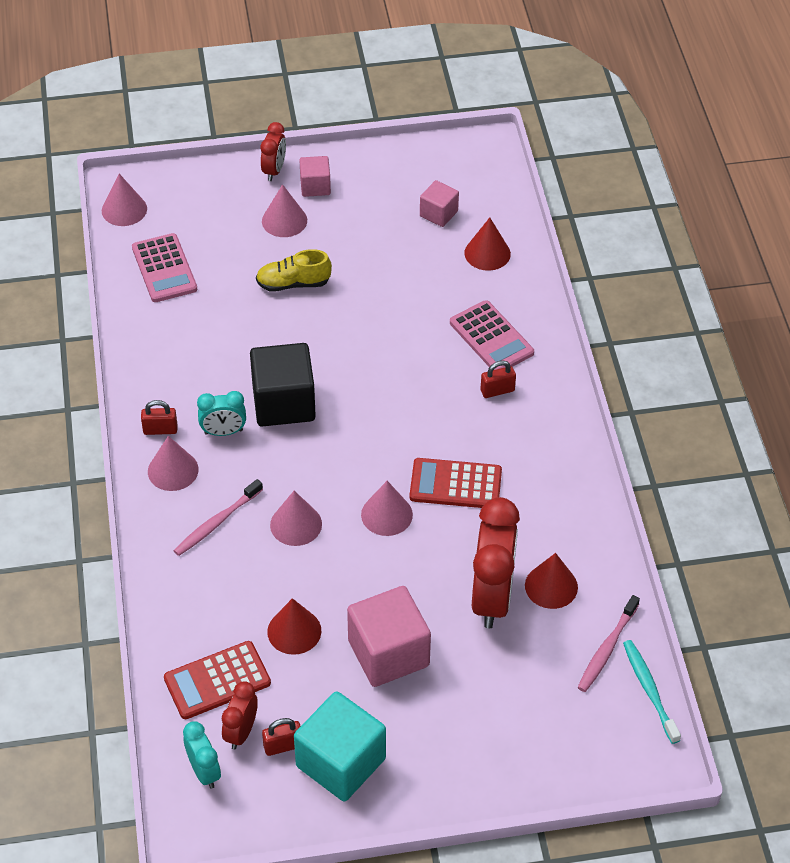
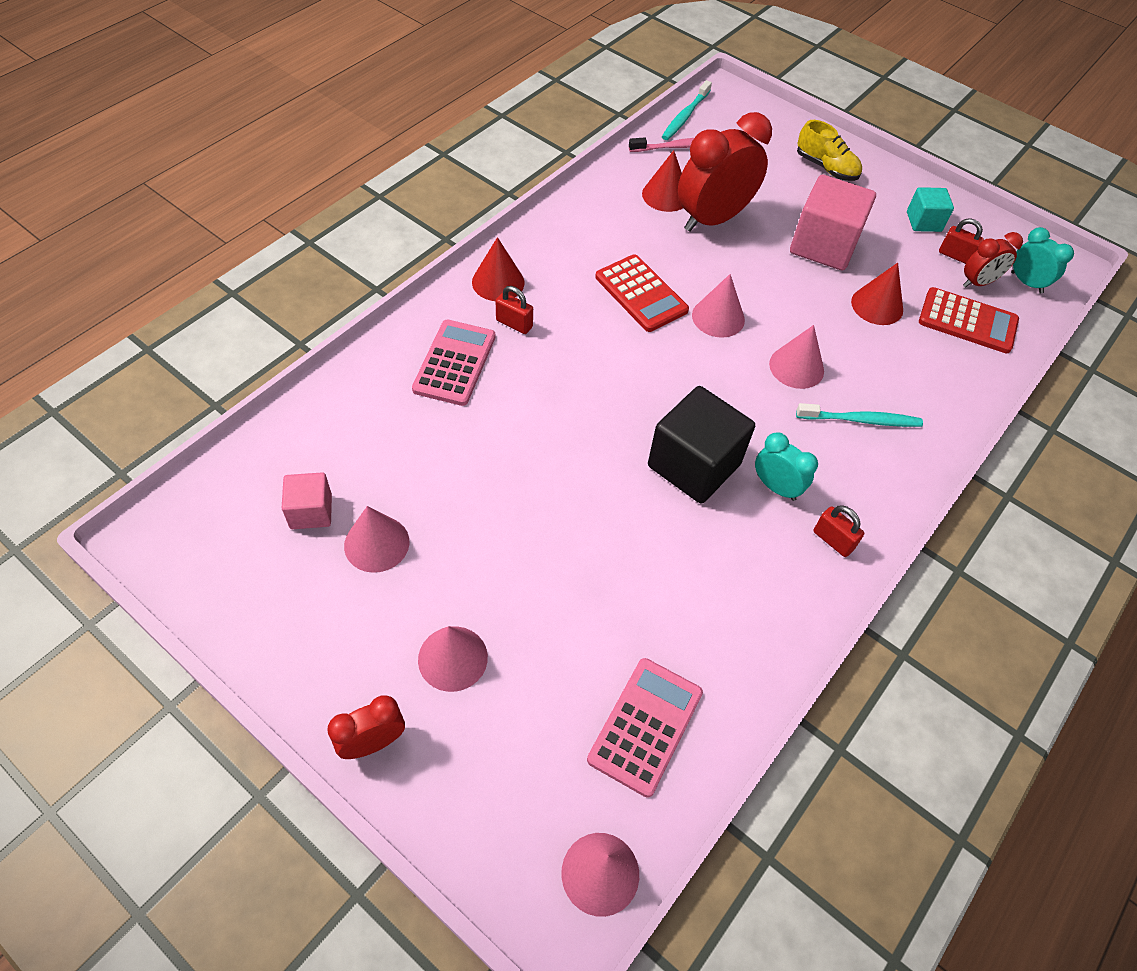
camera: 135 degrees left, 5 degrees up
pink cone [148,436,199,491] -> pink cone moved to [344,506,409,573]
pink toothbrush [173,479,263,556] -> turquoise toothbrush [796,403,923,427]
turquoise clock [183,721,221,789] -> turquoise clock turned 120 degrees clockwise [1011,227,1074,294]
yellow shoe [256,249,332,292] -> yellow shoe moved to [797,120,862,181]
turquoise cube [294,691,386,801] -> turquoise cube [907,187,954,232], size x0.54
pink cube [300,156,331,197] -> none
red cone [464,218,511,271] -> red cone moved to [472,237,525,301]

